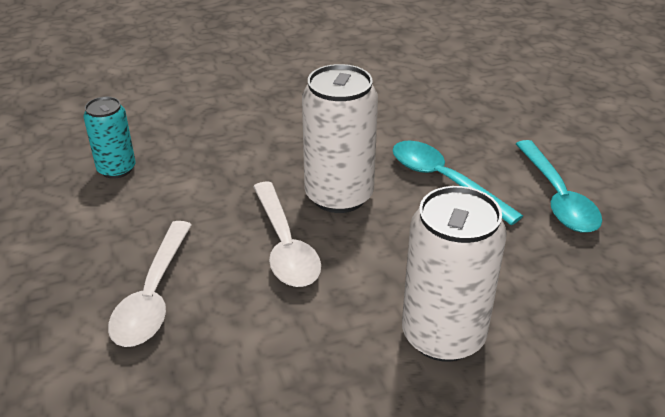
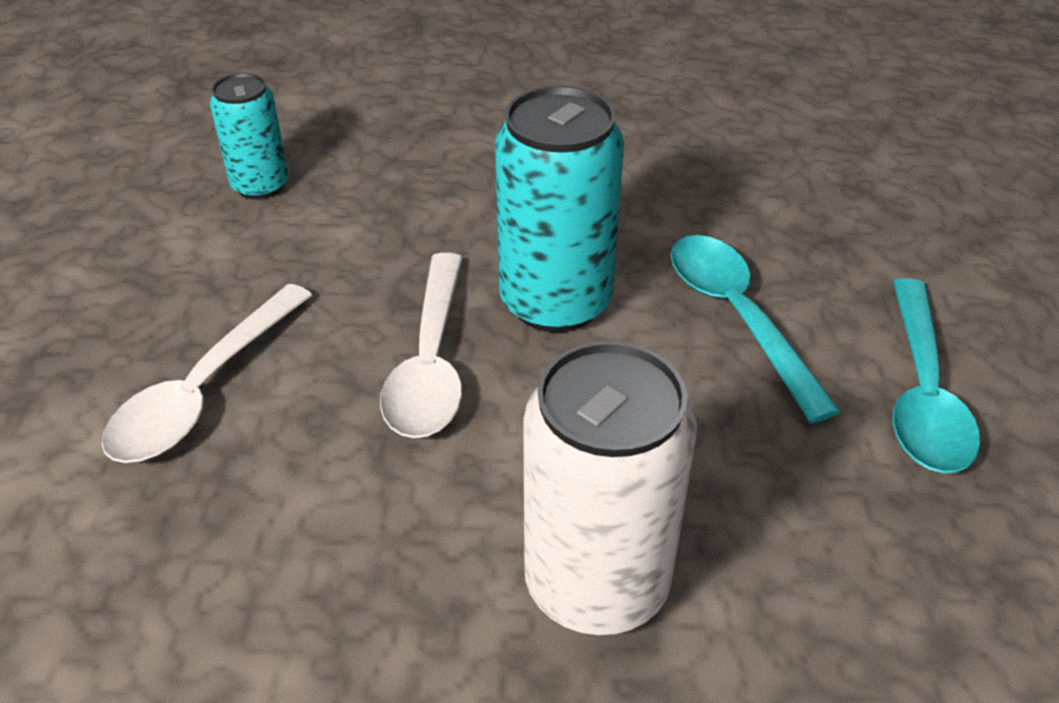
camera: 20 degrees right, 5 degrees up
white can [302,64,378,213] -> turquoise can [495,86,624,332]

